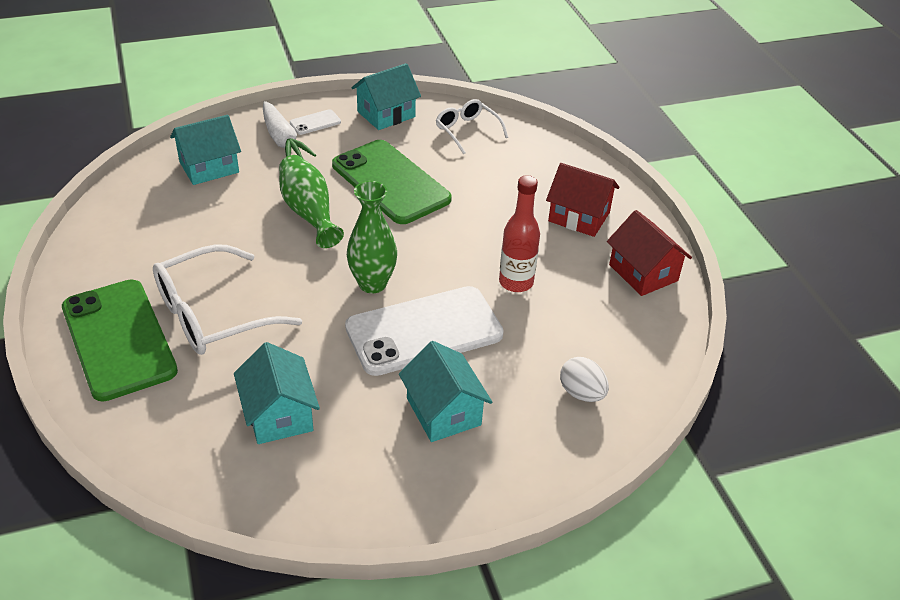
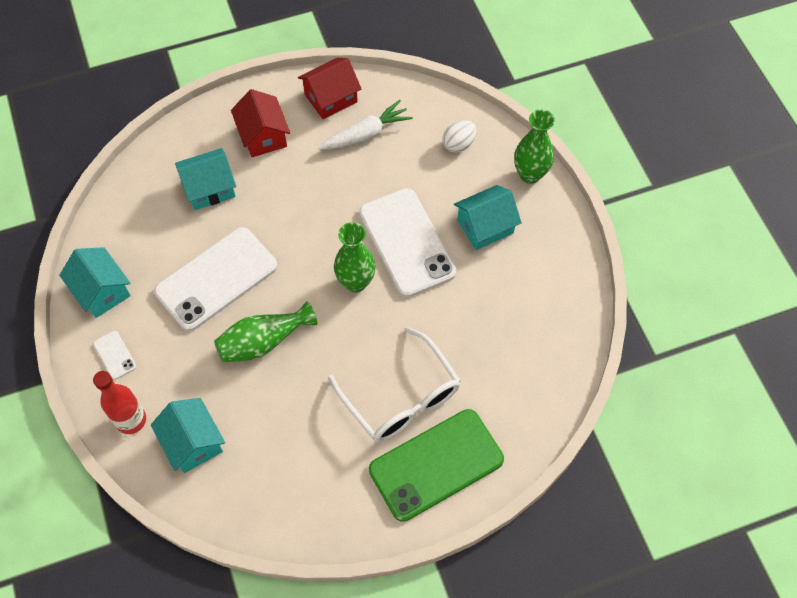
camera: 90 degrees left, 20 degrees up
turquoise house [234,342,320,444] -> turquoise house moved to [175,148,236,210]
white carrot [263,101,316,158] -> white carrot moved to [318,100,413,150]
green phone [332,140,452,224] -> white phone [154,227,277,331]
white glasses [436,99,508,154] -> none
red bottle [499,175,540,292] -> red bottle moved to [93,371,146,434]
red house [546,163,619,237] -> red house turned 45 degrees counterclockwise [231,89,290,157]
none -> green vase [514,109,555,184]

